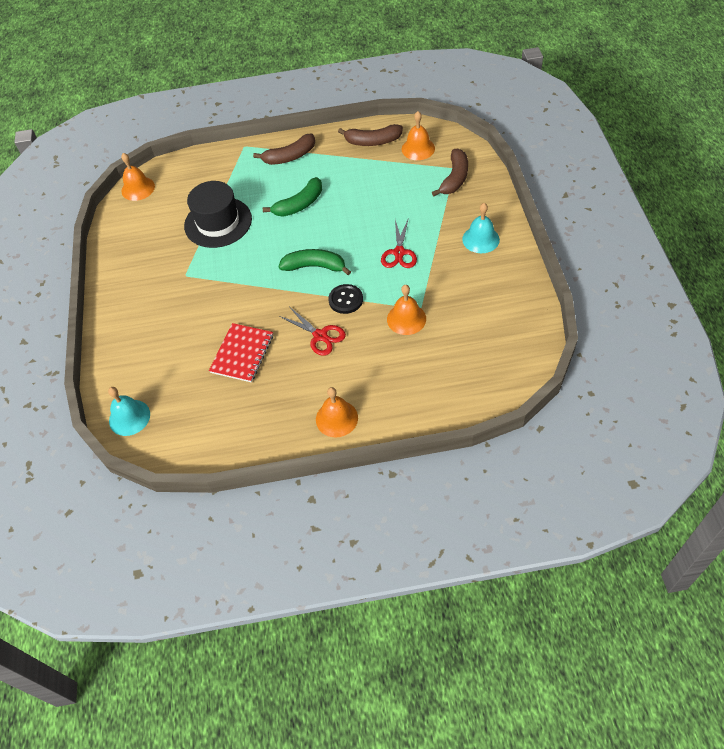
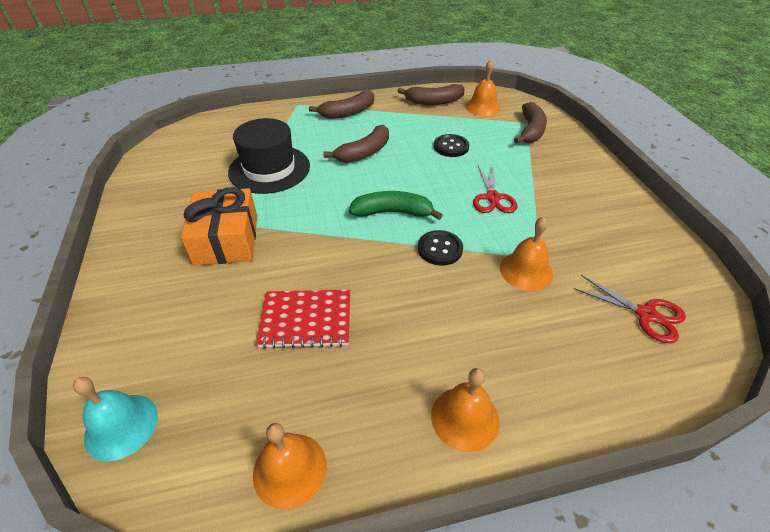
camera: 10 degrees left, 10 degrees down
orange bell [121,153,155,201] -> orange bell moved to [253,423,327,510]
red notebook [209,323,273,382] -> red notebook turned 75 degrees clockwise [256,290,350,349]
green banana [263,177,322,217] -> brown banana [323,125,389,163]
red scissors [279,307,346,356] -> red scissors moved to [573,275,686,343]
turquoise bell [462,203,500,253] -> none
none -> orange gift [181,187,257,266]
none -> black button [434,134,469,157]

